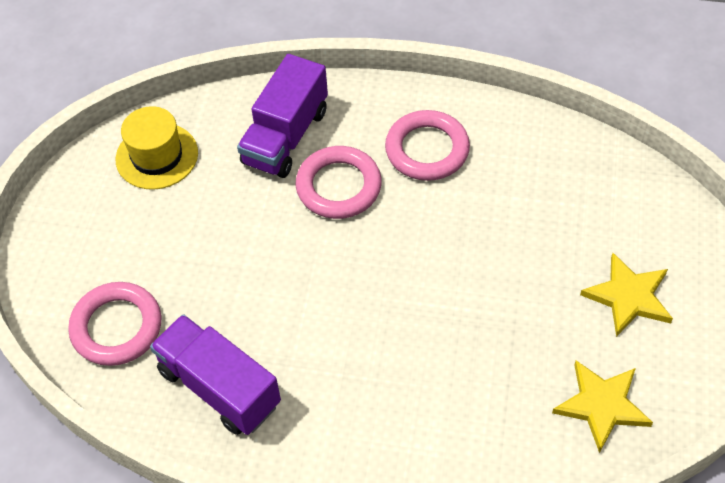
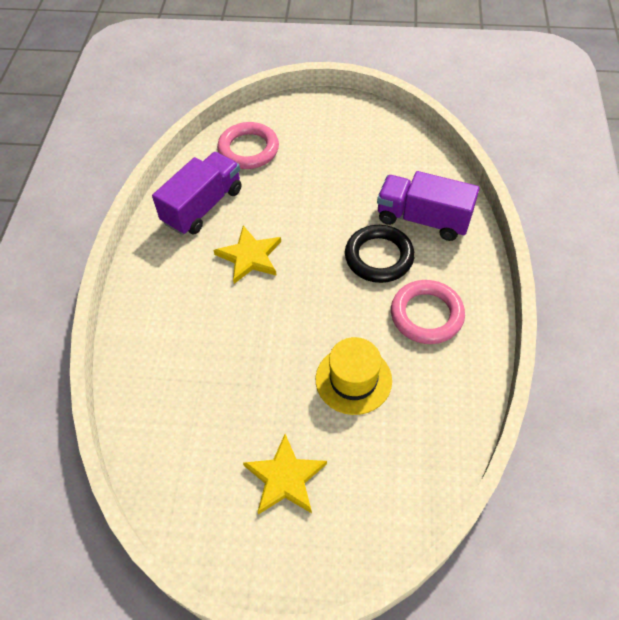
camera: 85 degrees right, 0 degrees up
yellow hat [116,106,198,190] -> yellow hat moved to [316,337,392,415]
pink ring [295,146,382,219] -> black ring [345,225,415,283]
yellow star [552,360,653,453] -> yellow star moved to [214,226,281,284]

